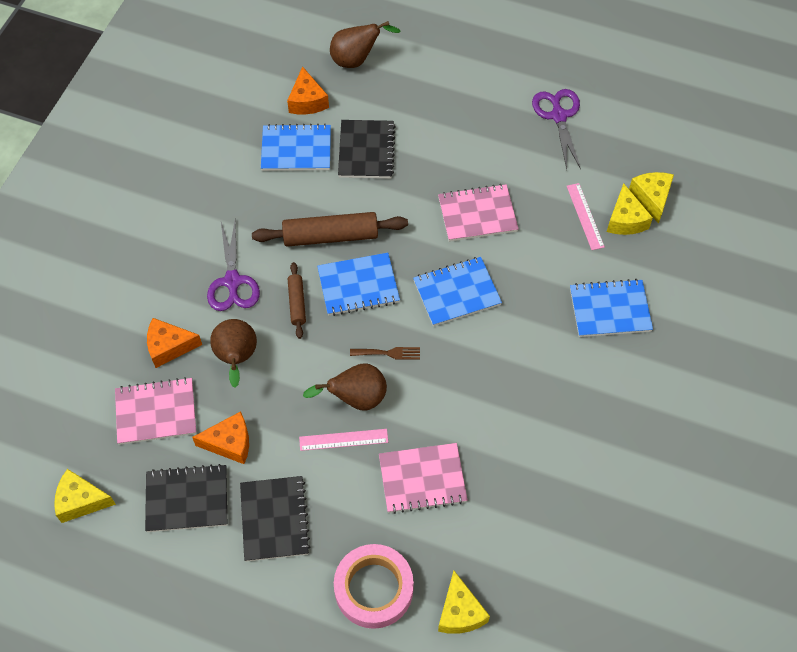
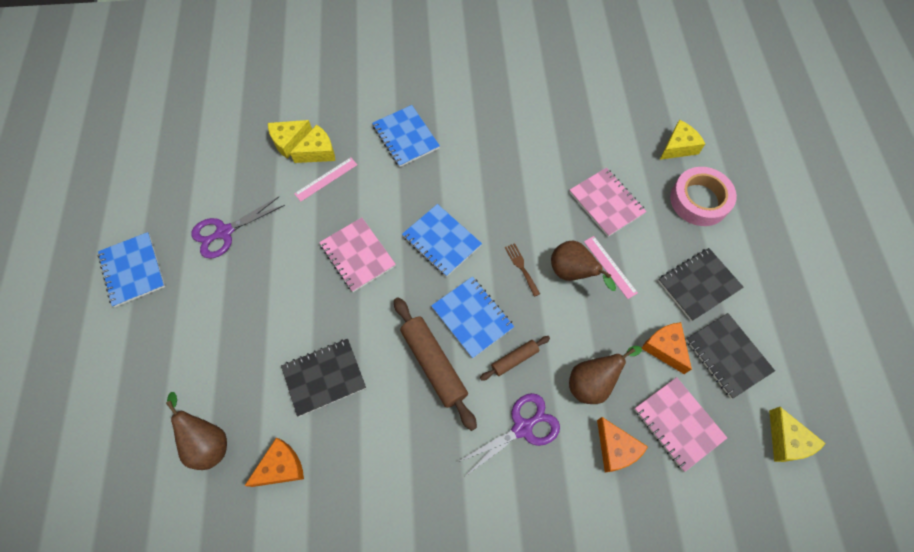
camera: 115 degrees left, 5 degrees up
blue notebook [261,124,331,171] -> blue notebook moved to [98,232,165,307]

